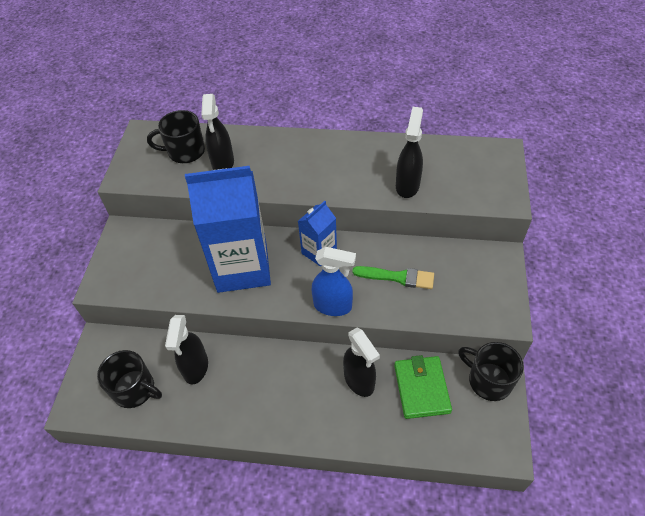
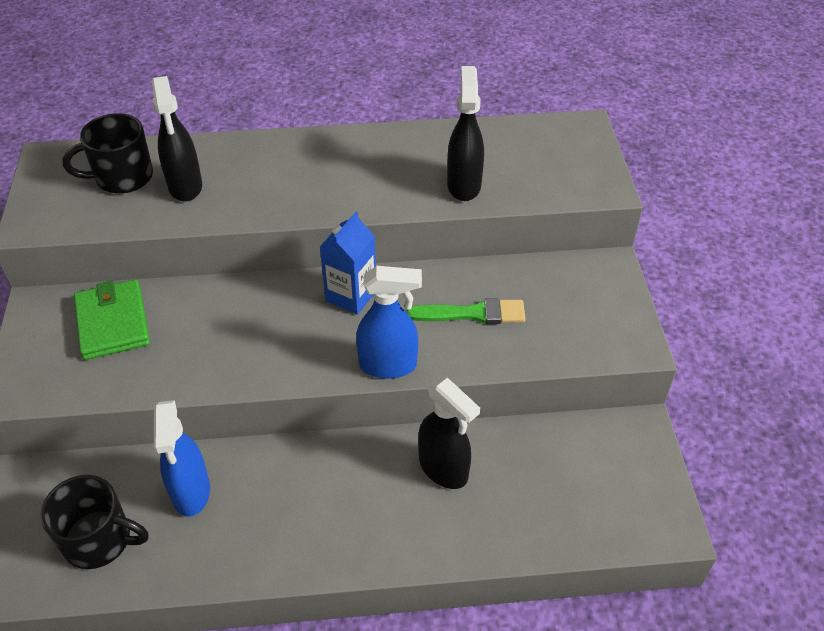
camera: 15 degrees left, 5 degrees down
black spray bottle [165,315,208,385] -> blue spray bottle [154,400,210,517]
blue carton [185,166,271,293] -> none
green wallet [394,355,452,419] -> green wallet moved to [74,279,150,360]
black mug [458,342,524,401] -> none

